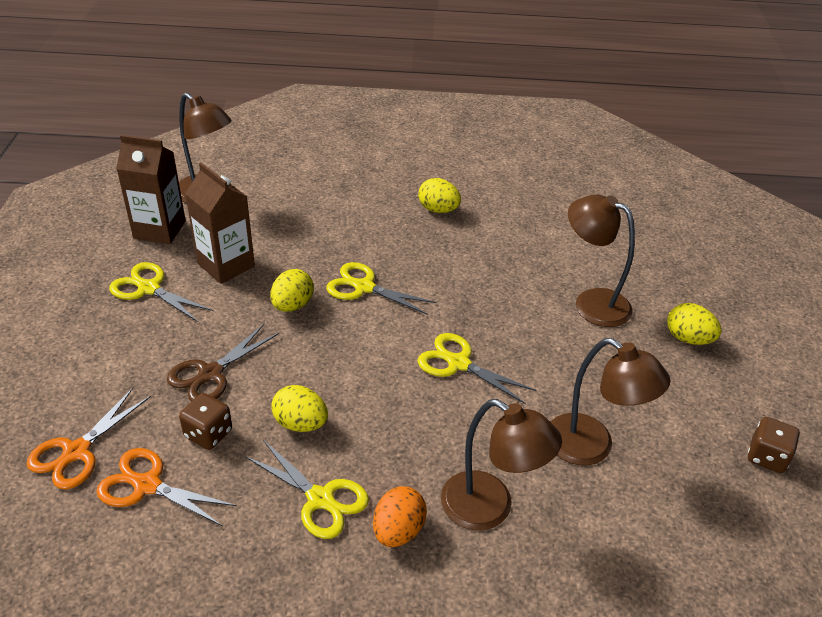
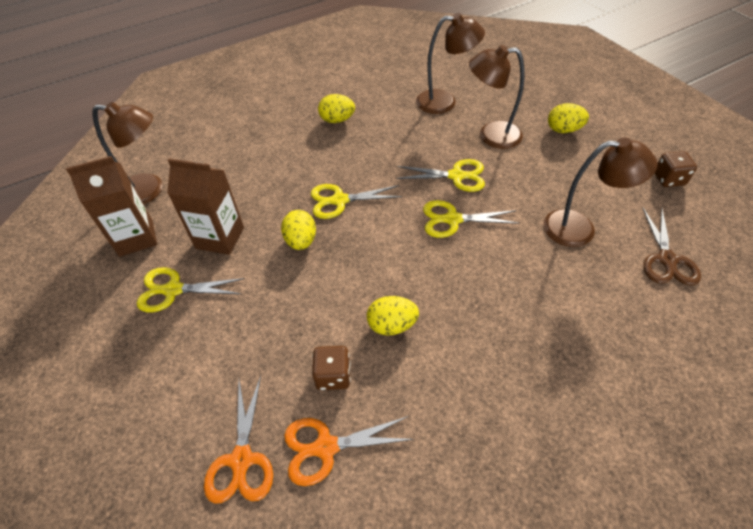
camera: 30 degrees left, 10 degrees up
brown scissors [167,324,279,402] -> brown scissors moved to [643,208,701,286]
yellow scissors [245,440,369,539] -> yellow scissors moved to [396,159,485,192]
orange egg [373,486,427,547] -> none
brown lamp [441,399,562,531] -> brown lamp moved to [416,13,485,114]

